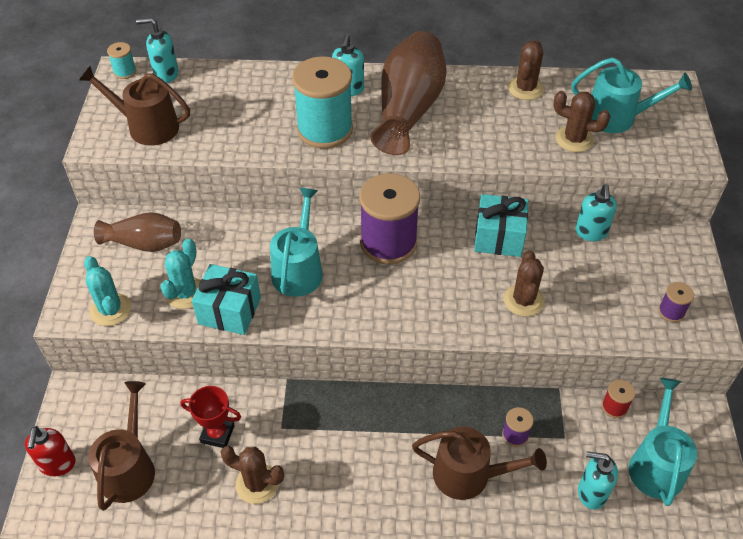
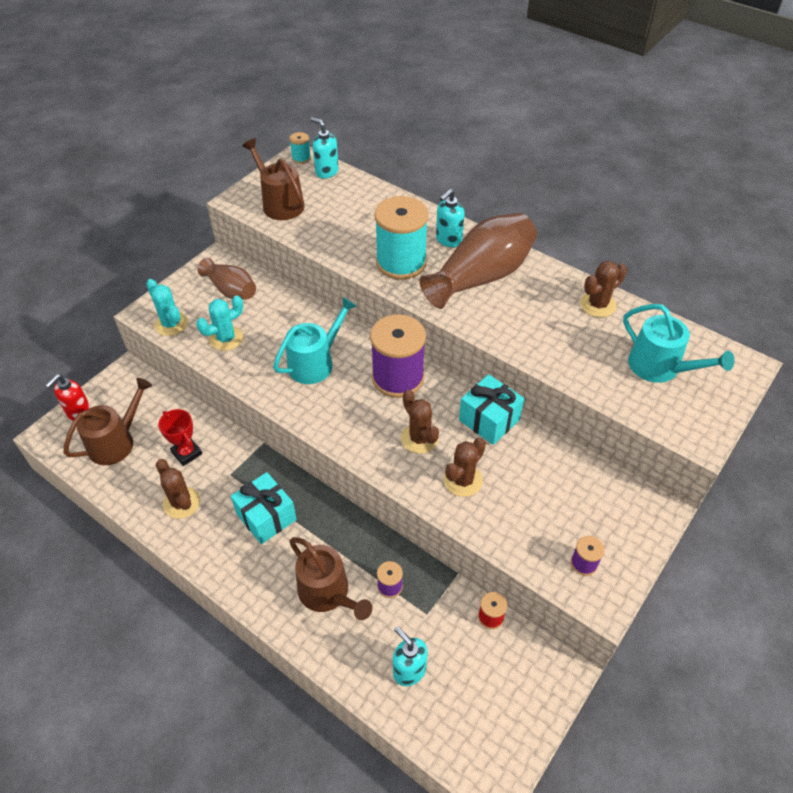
camera: 35 degrees right, 0 degrees up
turquoise cactus [84,256,131,326] -> turquoise cactus turned 45 degrees counterclockwise [146,279,188,336]
turquoise gift [192,264,261,335] -> turquoise gift moved to [231,472,297,544]
brown cactus [554,91,611,152] -> brown cactus moved to [401,390,439,454]
turquoise soap dispenser [575,184,617,241] -> none
turquoise watering can [628,378,697,506] -> none

